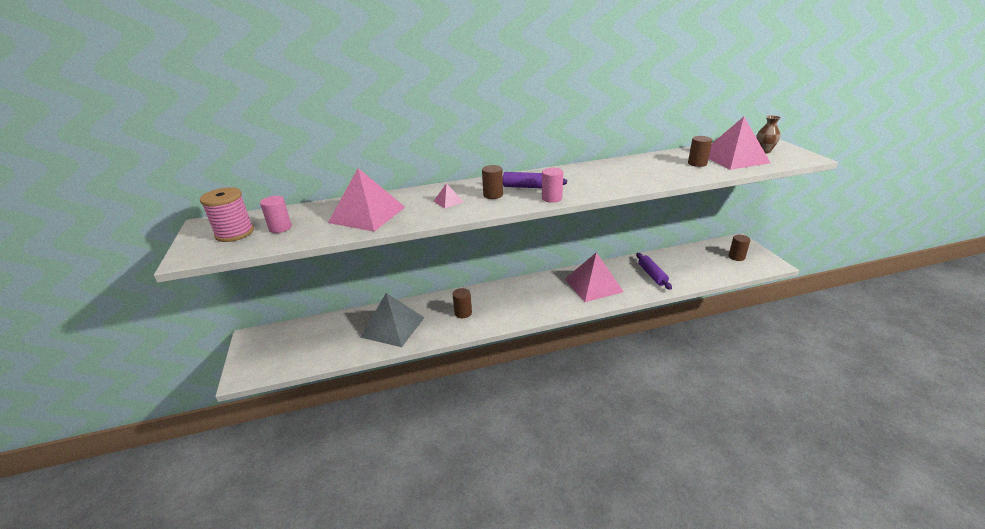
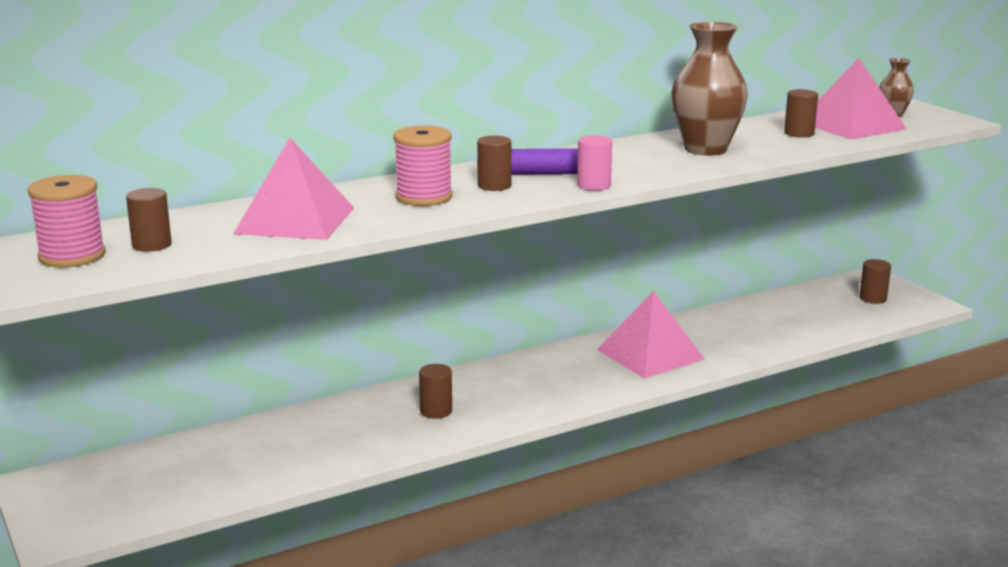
camera: 15 degrees left, 10 degrees down
pink cylinder [260,196,292,233] -> brown cylinder [126,188,172,252]
grey pyramid [360,293,425,347] -> none
pink pyramid [434,183,463,208] -> pink spool [394,125,453,206]
purple rolling pin [636,253,672,290] -> none
none -> brown vase [671,22,748,156]

